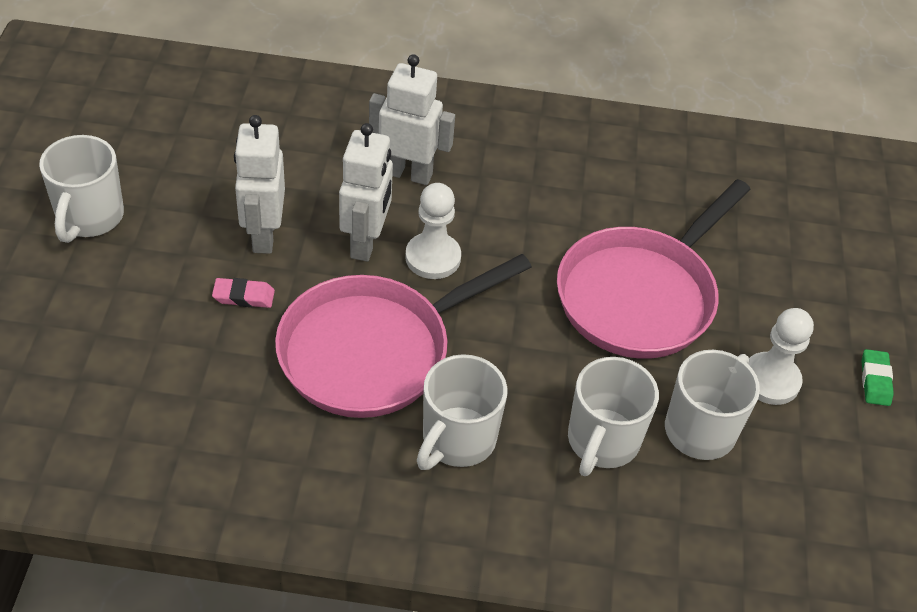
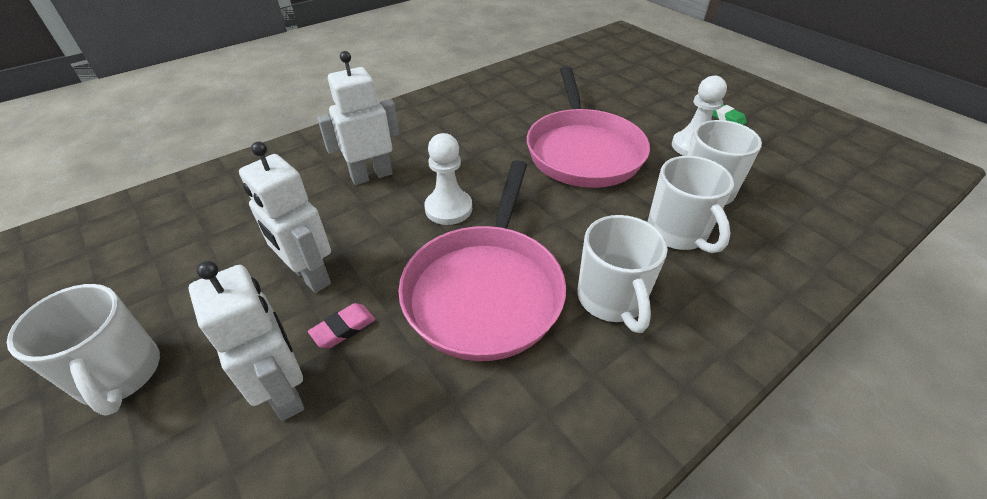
camera: 40 degrees left, 5 degrees down
white robot [339,123,393,261] -> white robot moved to [188,261,304,421]

